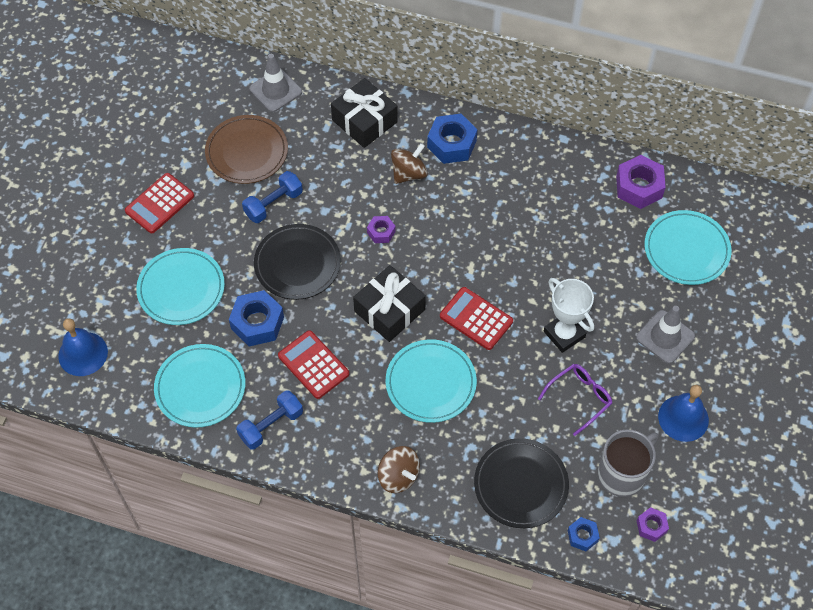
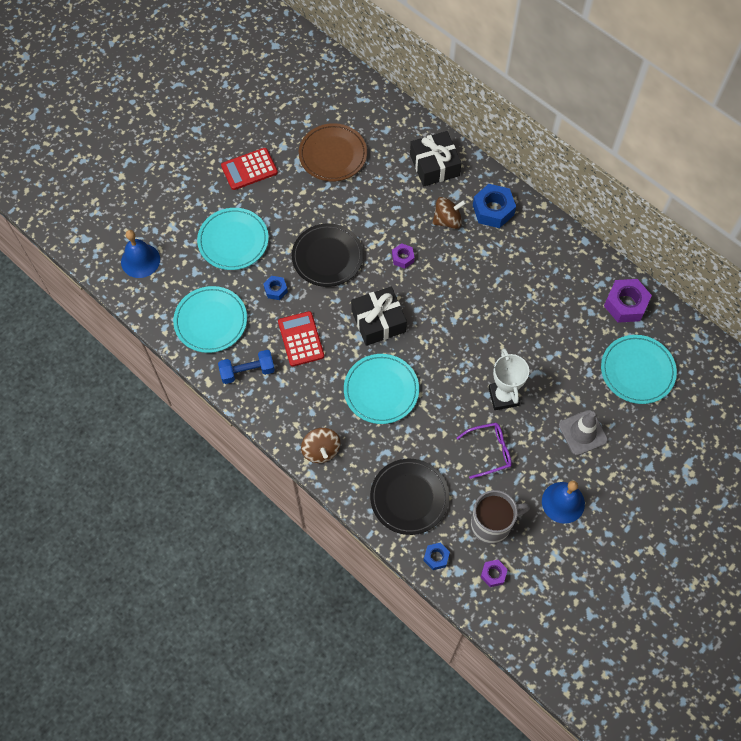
camera: 25 degrees right, 5 degrees up
blue nut [229,290,284,347] -> blue nut [264,276,288,300], size x0.55
blue dumbbell [242,171,303,223] -> none
grey traffic cone [249,54,302,112] -> none
red calculator [440,287,513,350] -> none

